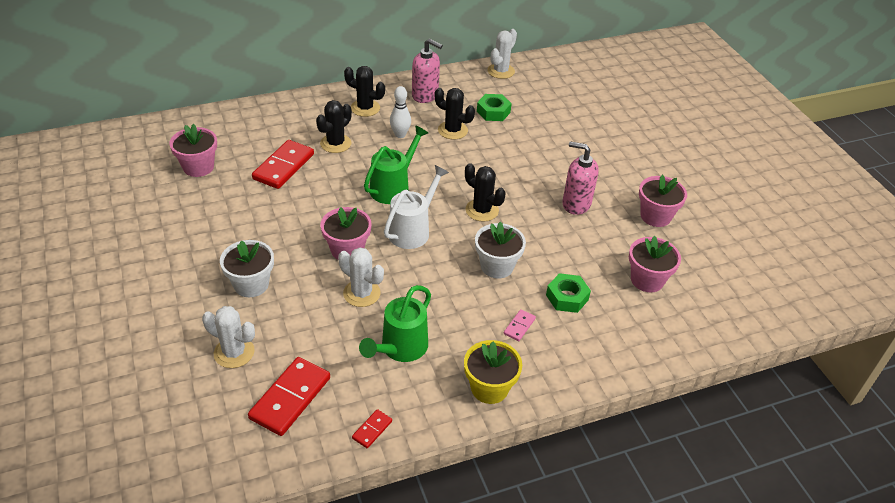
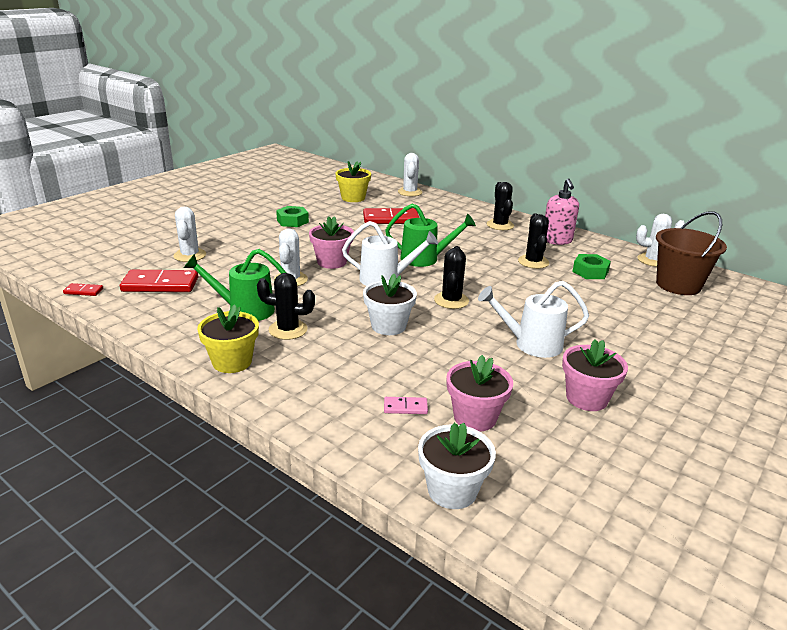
camera: 60 degrees right, 15 degrees down
pink flower pot [169,124,217,177] -> yellow flower pot [335,161,371,202]
white flower pot [220,240,274,297] -> white flower pot moved to [418,423,496,509]
black cactus [316,100,352,153] -> black cactus moved to [257,273,315,340]
red domino [352,409,392,448] -> red domino moved to [63,283,103,296]
white bowling pin [390,86,411,138] -> none
pink domino [504,309,536,341] -> pink domino moved to [384,397,428,414]
green nut [546,273,591,313] -> green nut moved to [276,206,309,227]
pink soap dispenser [562,141,599,215] -> white watering can [478,281,589,358]
none -> white cactus [398,153,422,196]
none -> brown bucket [656,211,727,295]

